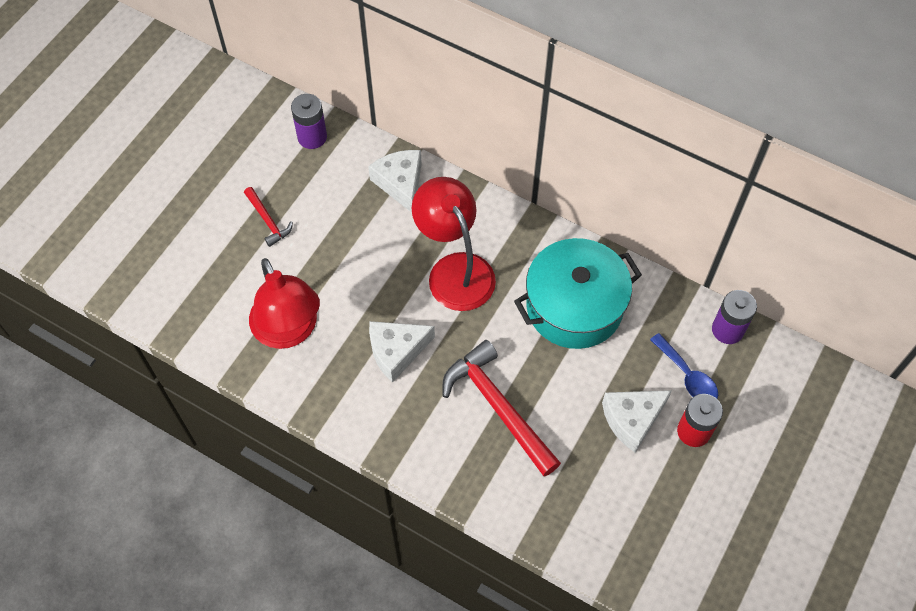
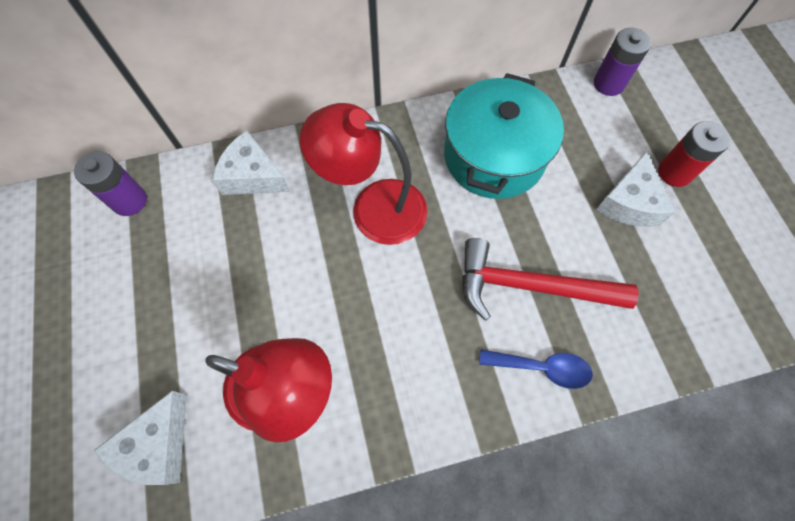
camera: 45 degrees left, 5 degrees up
red hammer [244,187,293,247] -> none
white cheese [369,321,435,383] -> white cheese moved to [93,391,186,485]
blue spoon [650,333,718,398] -> blue spoon moved to [479,349,593,389]

